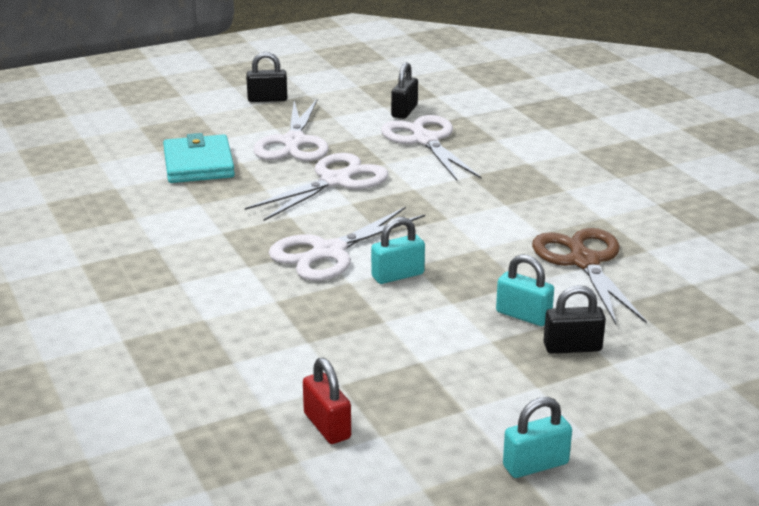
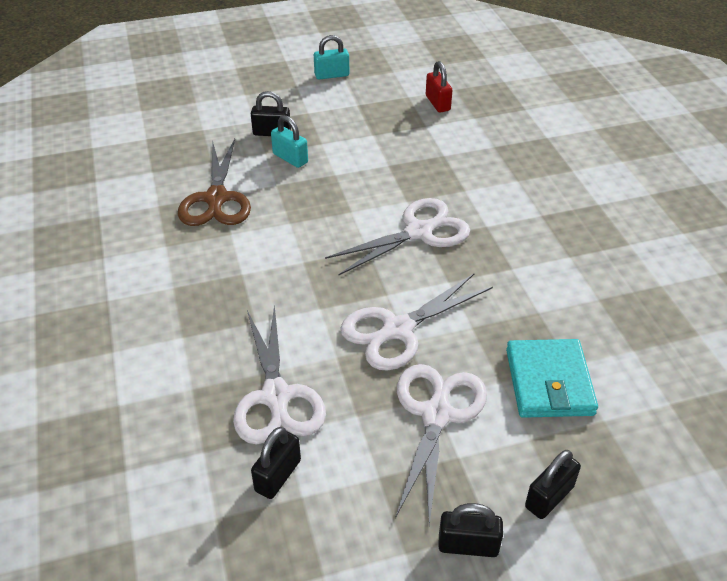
camera: 170 degrees left, 15 degrees up
turquoise padlock [371,217,425,284] -> none
none -> black padlock [525,450,581,519]

